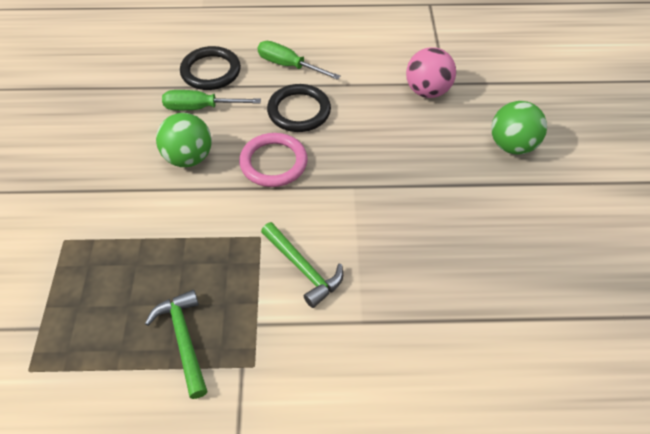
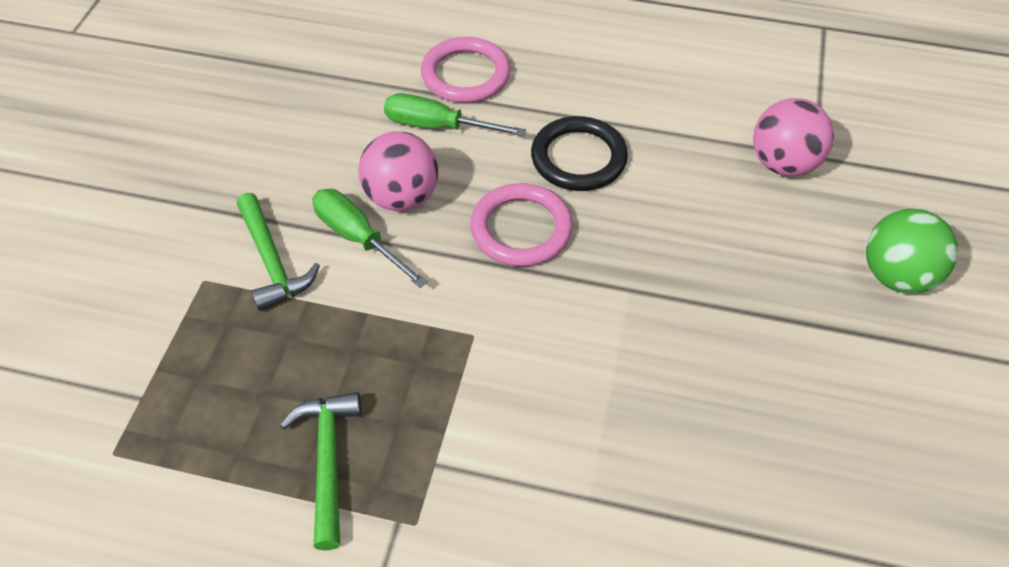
camera: 15 degrees right, 0 degrees up
green ball [156,113,212,167] -> pink ball [358,131,438,211]
black ring [180,46,241,90] -> pink ring [421,37,511,103]
green screwdriver [257,41,341,80] -> green screwdriver moved to [312,189,428,288]
green hammer [261,222,343,308] -> green hammer moved to [237,193,320,311]

